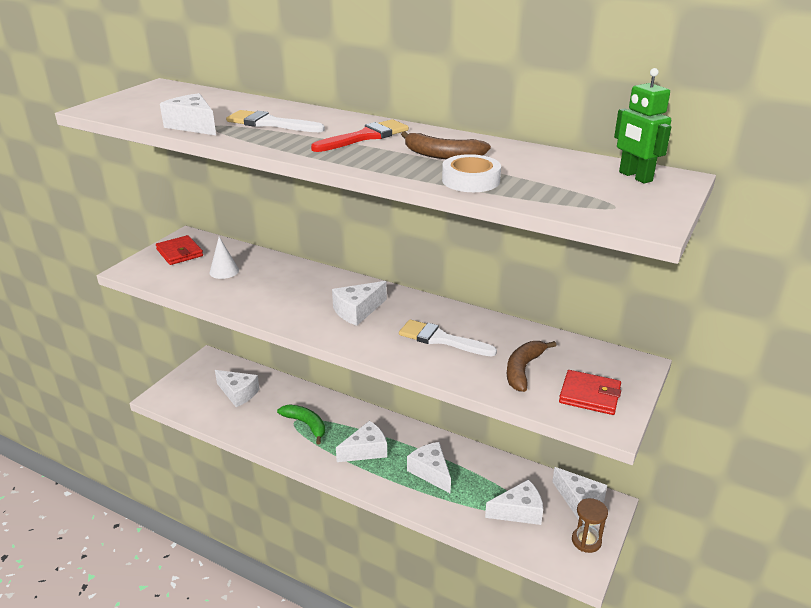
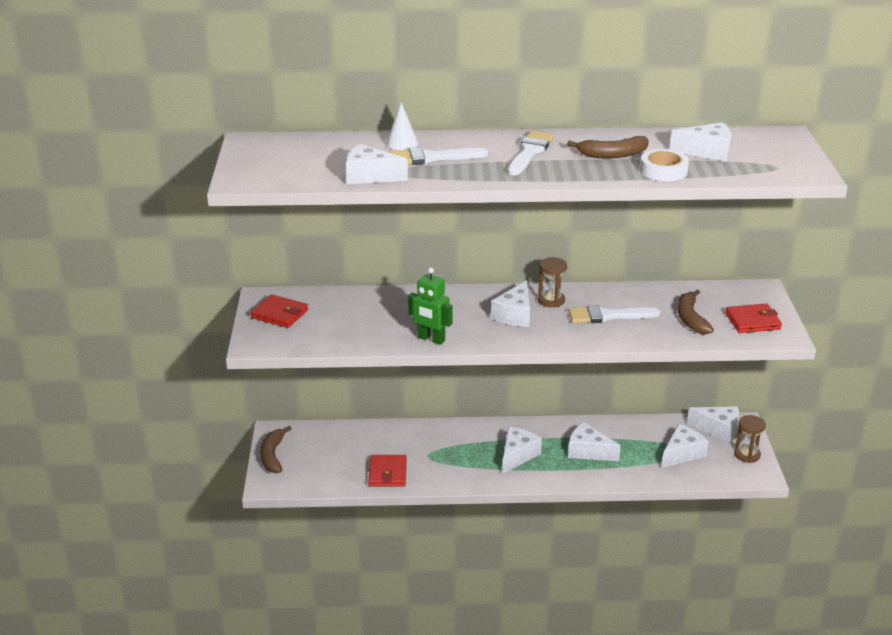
camera: 30 degrees left, 0 degrees up
white cone [210,237,239,279] -> white cone moved to [386,102,418,150]
white cheese [215,370,259,407] -> white cheese moved to [670,122,731,162]
green banana [277,405,325,444] -> none
red brush [311,119,409,152] -> white brush [508,131,554,176]
green robot [614,68,672,184] -> green robot moved to [408,267,453,345]
none -> brown banana [260,426,292,473]
none -> red wallet [368,455,407,487]
none -> brown hourglass [538,257,567,307]

